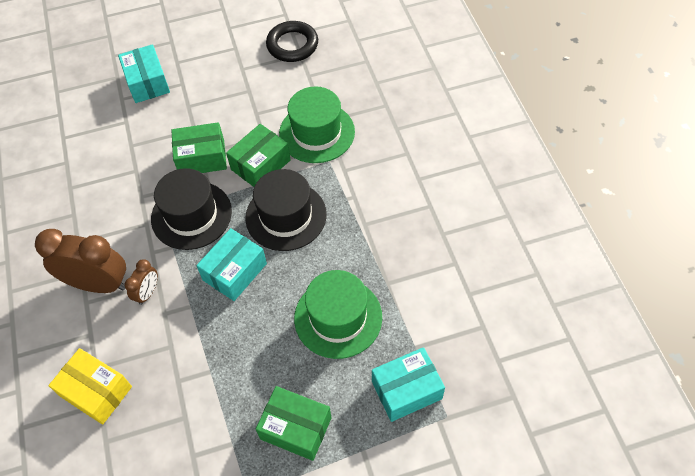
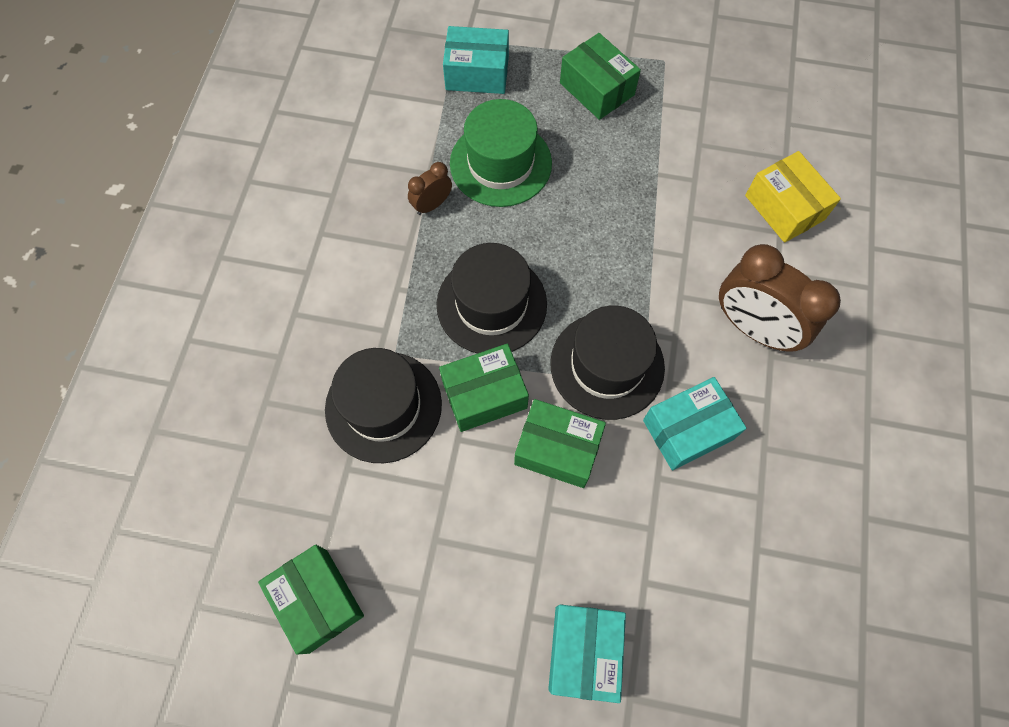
camera: 155 degrees left, 10 degrees up
brown clock [125,259,158,305] -> brown clock moved to [408,162,452,215]
turquoise box [196,228,267,301] -> turquoise box moved to [643,377,747,471]
black ring [266,21,318,62] -> green box [258,545,364,654]
green hat [279,86,355,163] -> black hat [325,348,442,463]

